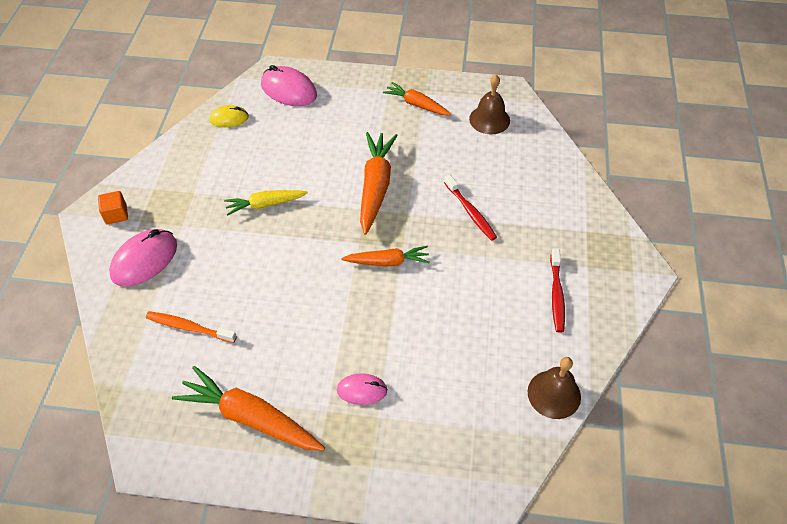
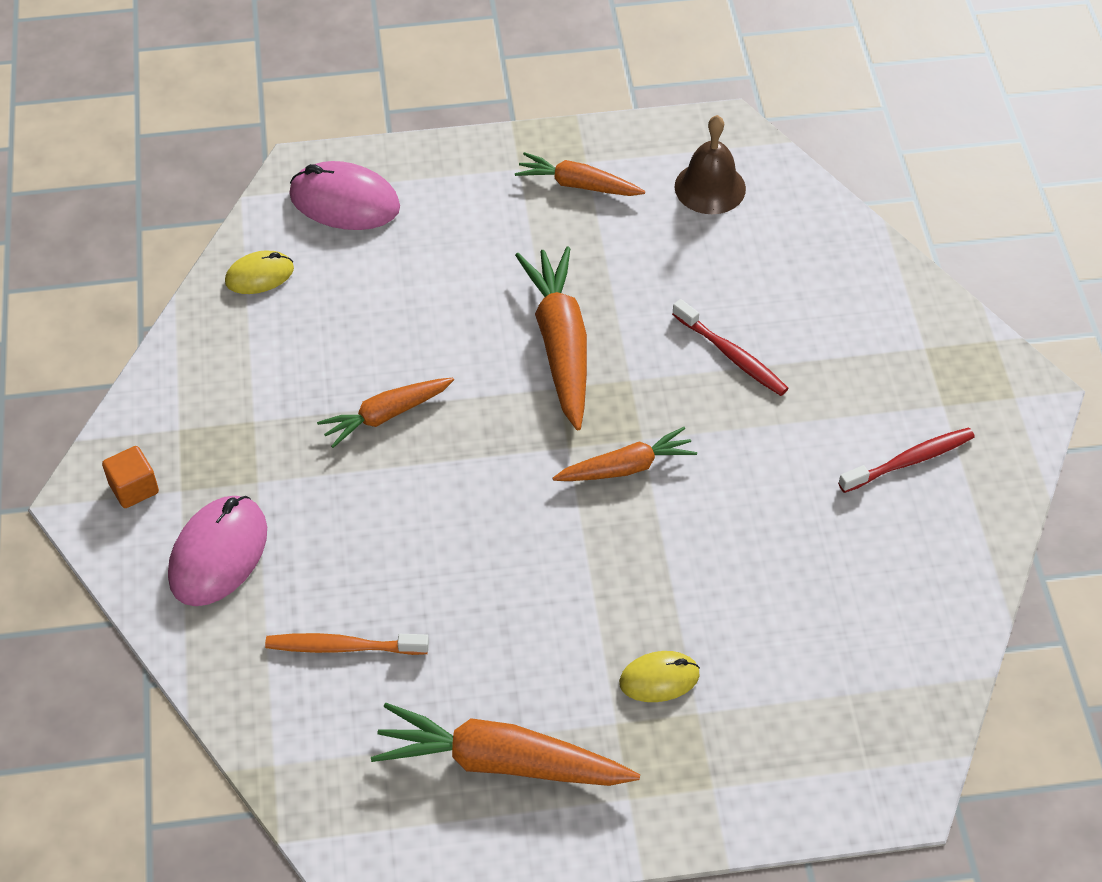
camera: 15 degrees left, 0 degrees up
yellow carrot [224,190,308,216] -> orange carrot [317,378,454,448]
pink mouse [337,373,388,405] -> yellow mouse [619,651,700,702]
brown bell [528,357,581,419] -> none
red toothbrush [550,248,565,333] -> red toothbrush turned 105 degrees counterclockwise [838,427,975,493]

